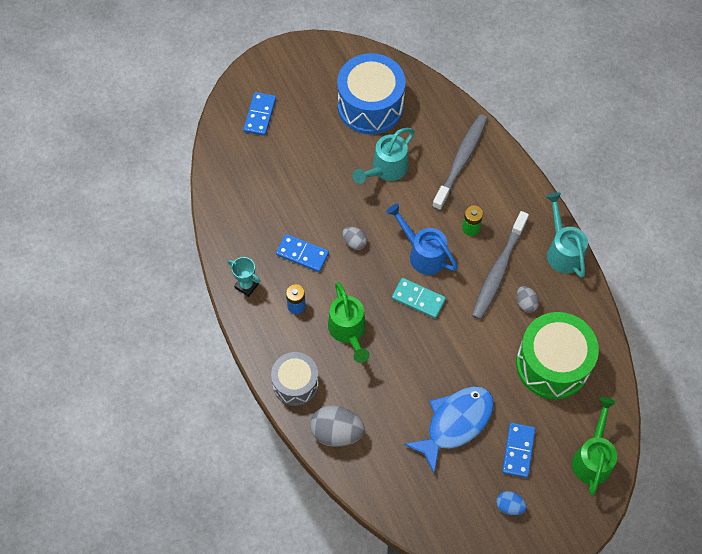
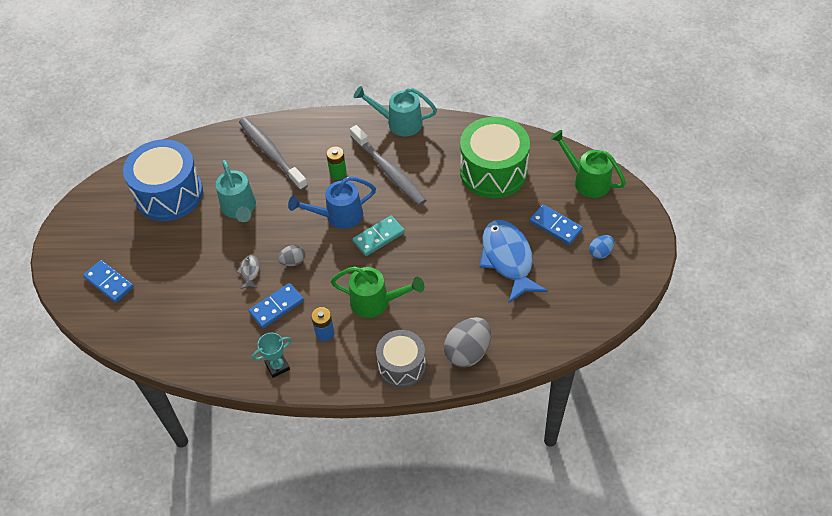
camera: 60 degrees left, 10 degrees down
grey egg [516,286,539,313] -> none
none -> grey fish [236,255,260,289]

